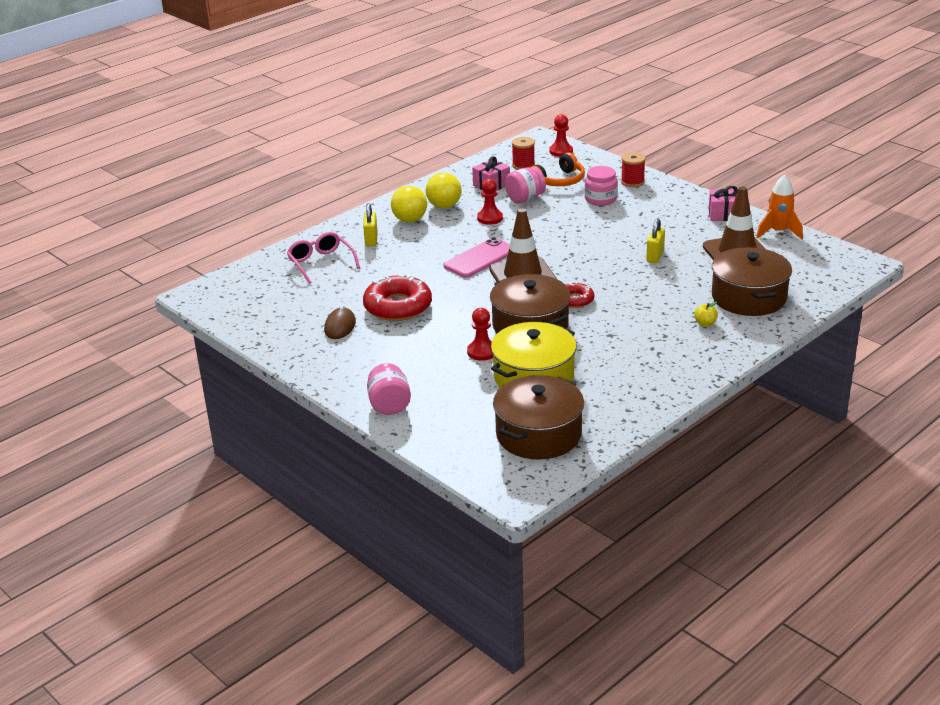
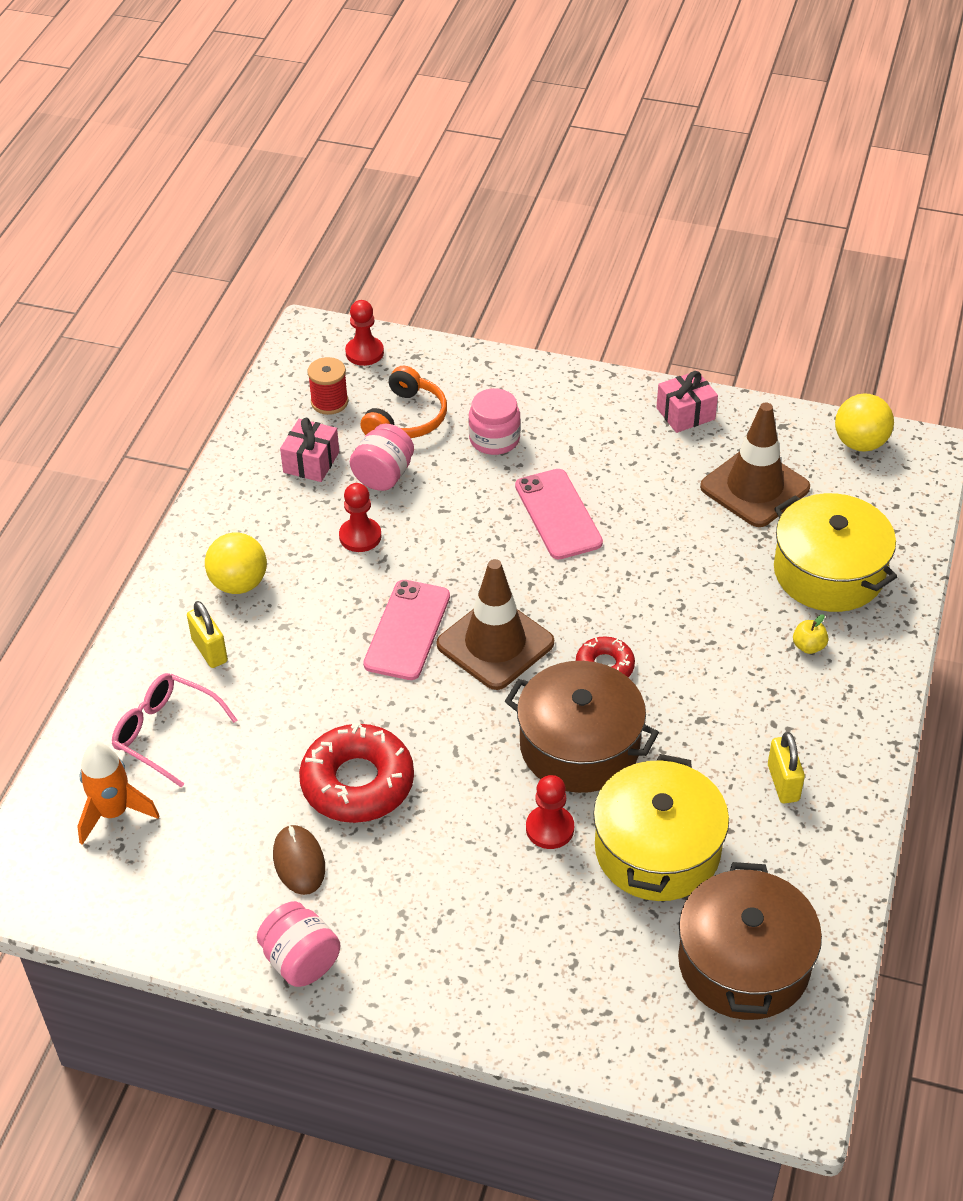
camera: 30 degrees left, 15 degrees up
pink jar [367,363,411,415] -> pink jar moved to [257,901,341,987]
yellow ball [426,172,462,209] -> yellow ball moved to [835,393,894,452]
red spool [621,152,646,187] -> none
yellow padlock [646,218,665,263] -> yellow padlock moved to [768,732,805,803]
brown pot [712,247,792,316] -> yellow pot [774,493,897,612]
orange rocket [756,175,803,239] -> orange rocket moved to [77,742,160,845]
none -> pink phone [515,469,603,560]

